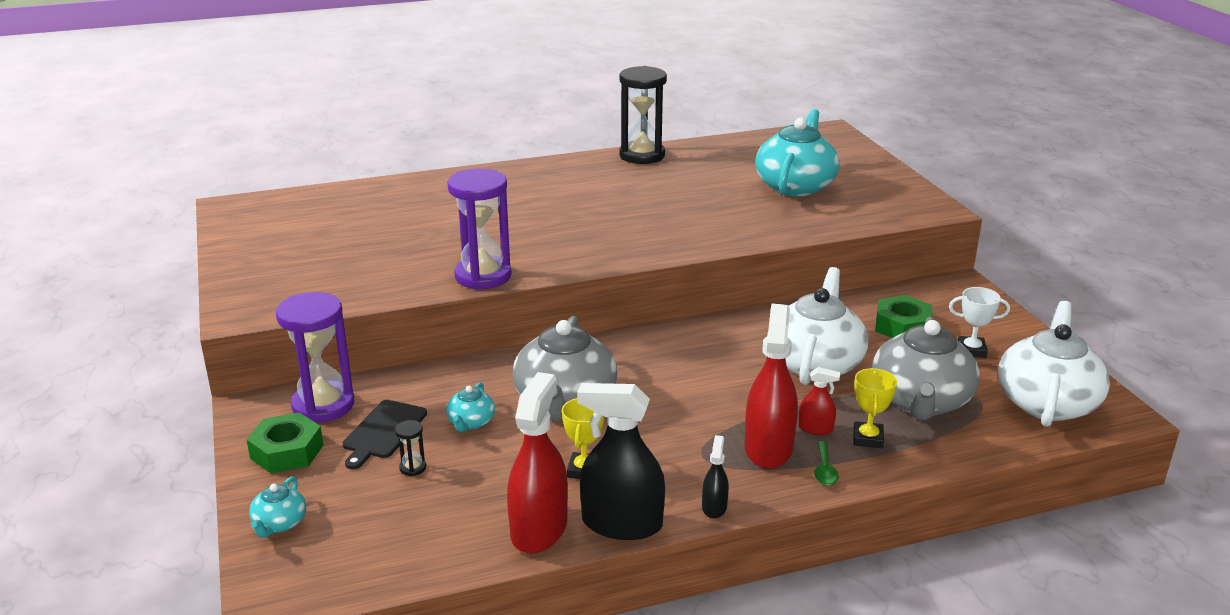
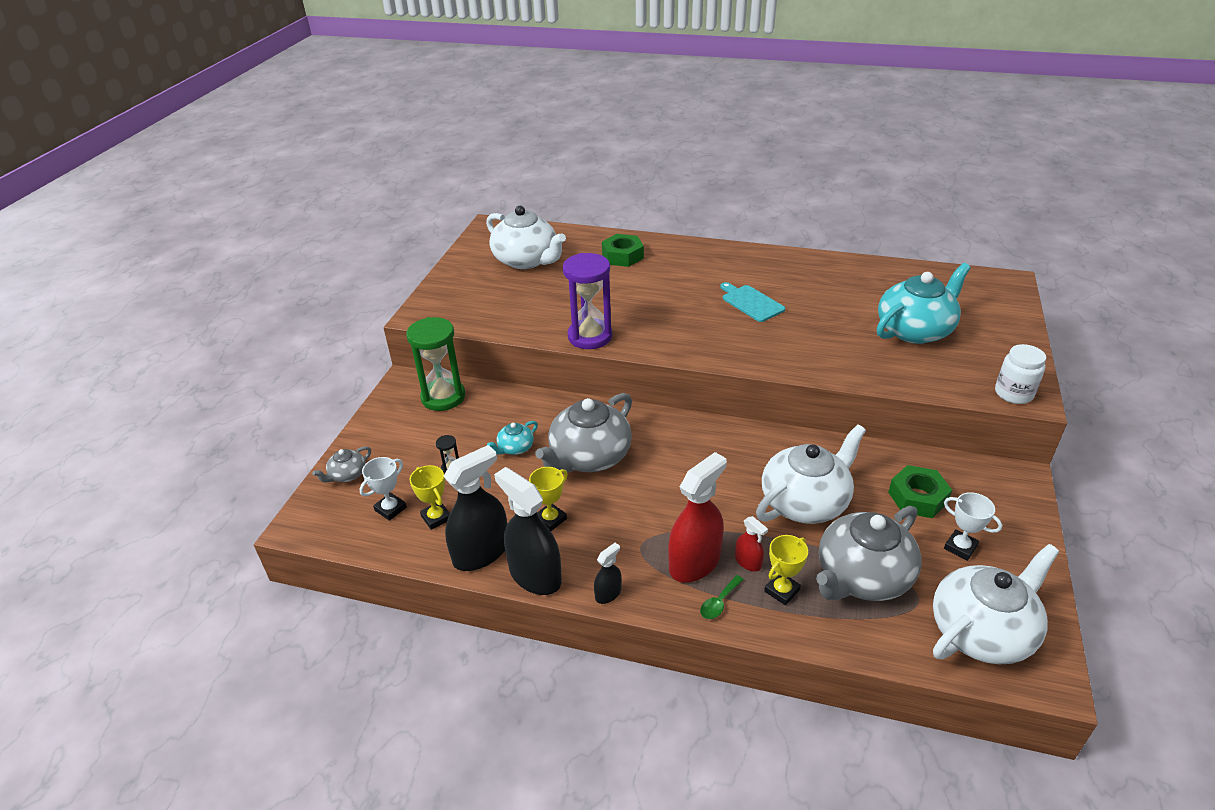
camera: 35 degrees right, 10 degrees up
green nut [246,412,324,474] -> green nut moved to [602,234,644,267]
turquoise teapot [249,476,306,538] -> grey teapot [312,446,371,483]
purple hourglass [276,292,354,423] -> green hourglass [406,317,465,411]
black cutting board [343,400,427,469] -> none
red spray bottle [507,372,568,554] -> black spray bottle [443,445,507,571]
black hourglass [619,66,667,164] -> none
none -> white trophy [360,457,407,521]
none -> yellow trophy [409,465,450,530]
none -> white teapot [486,206,566,269]
none -> turquoise cutting board [720,282,785,322]
none -> white jar [995,344,1046,404]

